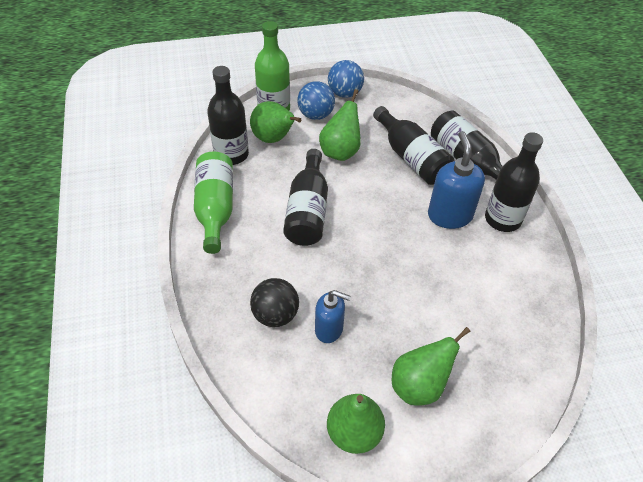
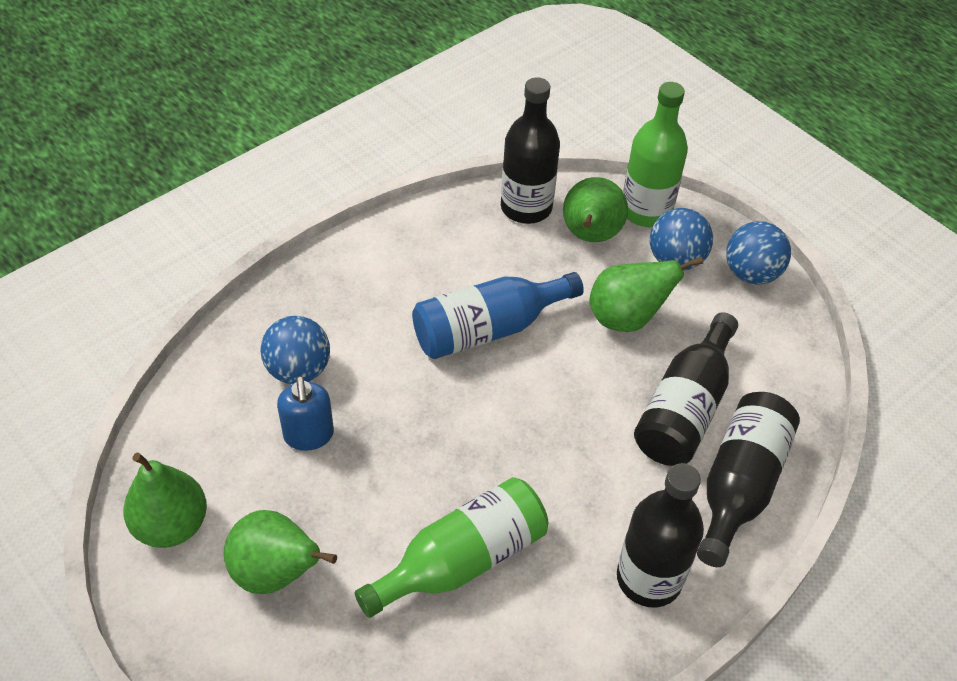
camera: 60 degrees right, 0 degrees up
green bottle [194,152,233,254] -> green bottle moved to [355,477,548,618]
black ball [250,278,299,327] -> blue ball [260,316,330,384]
black bottle [283,149,328,246] -> blue bottle [412,272,584,359]
blue soap dispenser [428,131,485,229] -> none

